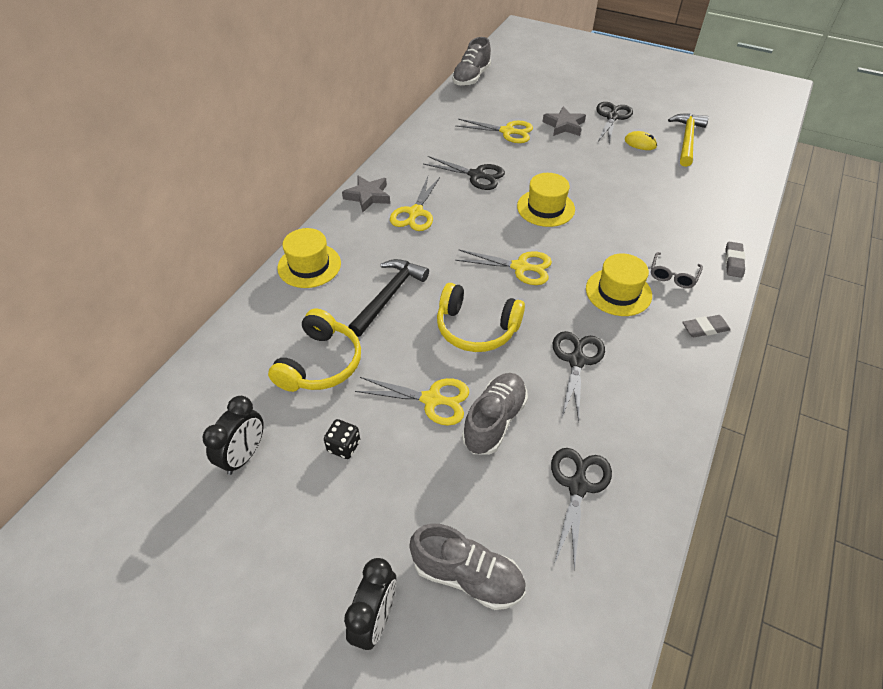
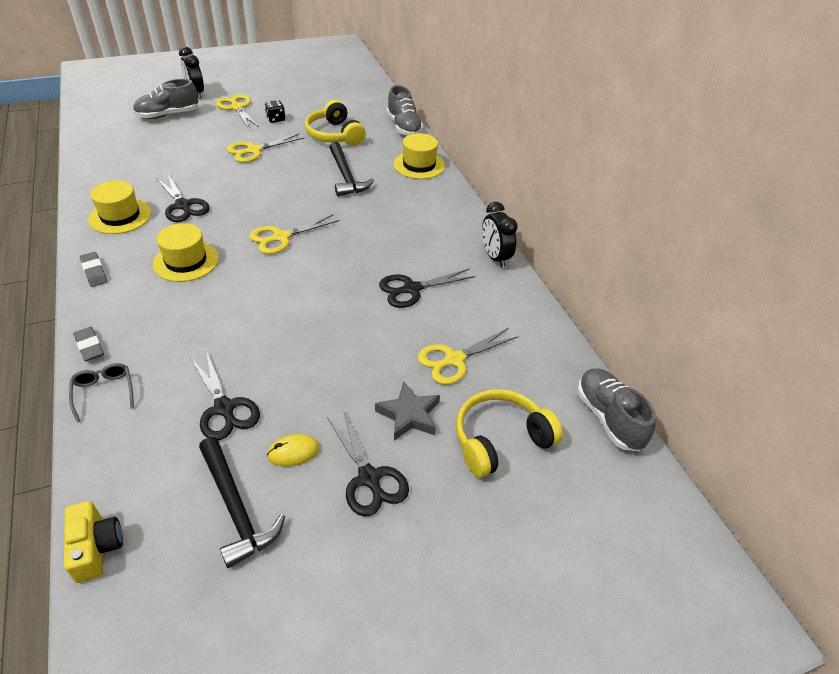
camera: 130 degrees right, 5 degrees down
black clock [203,396,264,475] -> black clock moved to [482,202,518,268]
grey star [342,176,390,212] -> none
yellow scissors [390,177,440,231] -> yellow scissors moved to [216,94,259,128]
yellow headphones [437,283,525,352] -> yellow headphones moved to [456,389,563,478]
grey shoe [462,373,528,455] -> grey shoe moved to [387,85,423,136]
yellow hat [517,173,575,227] -> yellow hat moved to [88,180,151,234]
black scissors [551,448,612,570] -> black scissors moved to [190,353,260,440]
grey glasses [651,252,703,288] -> grey glasses moved to [69,363,134,422]
yellow hammer [668,113,709,167] -> black hammer [199,437,285,568]
grey eraser [682,315,731,337] -> grey eraser turned 60 degrees counterclockwise [80,252,108,287]
none -> yellow camera [64,501,123,583]

